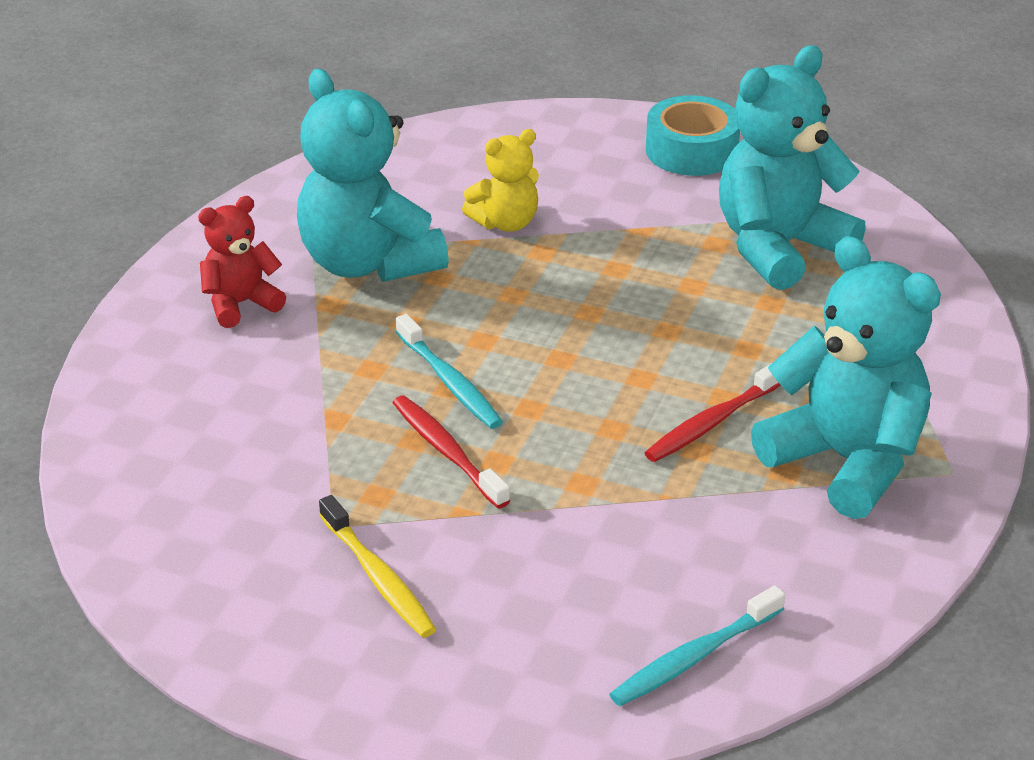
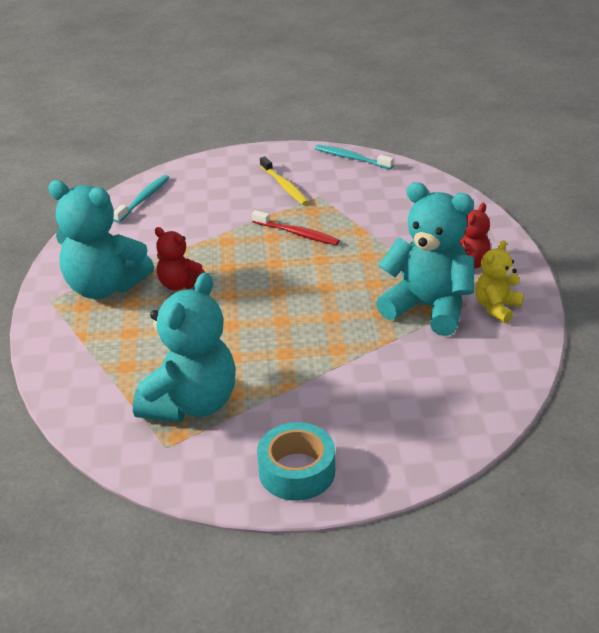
camera: 155 degrees right, 0 degrees up
yellow toothbrush [319,495,436,638] -> yellow toothbrush turned 150 degrees counterclockwise [260,157,309,205]
turquoise toothbrush [396,314,503,429] -> turquoise toothbrush moved to [315,145,394,169]
yellow teddy bear [462,129,539,232] -> yellow teddy bear moved to [475,240,524,323]
red toothbrush [645,363,780,462] -> red teddy bear [155,227,205,291]

